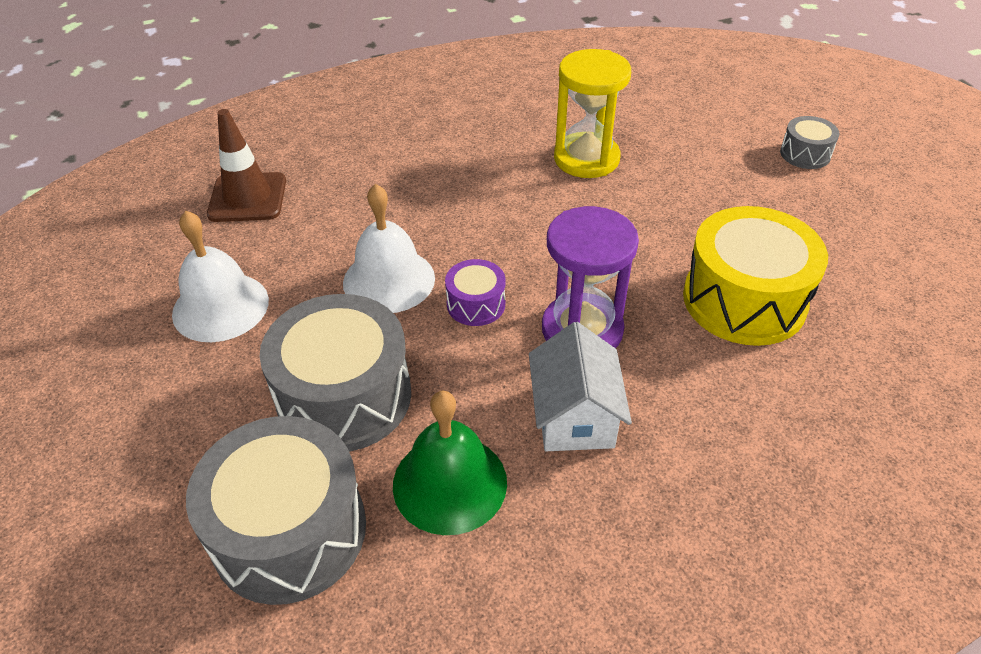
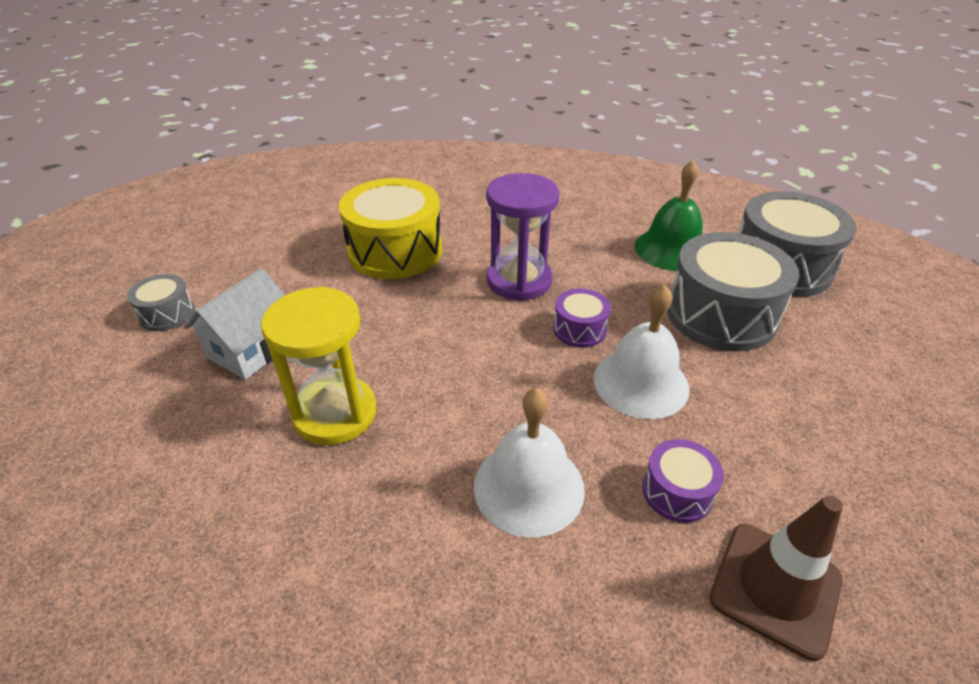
camera: 145 degrees left, 5 degrees down
white bell [172,210,269,342] -> white bell moved to [474,388,585,537]
white house [529,322,632,451] -> white house moved to [184,268,285,380]
none -> purple drum [642,439,724,523]

